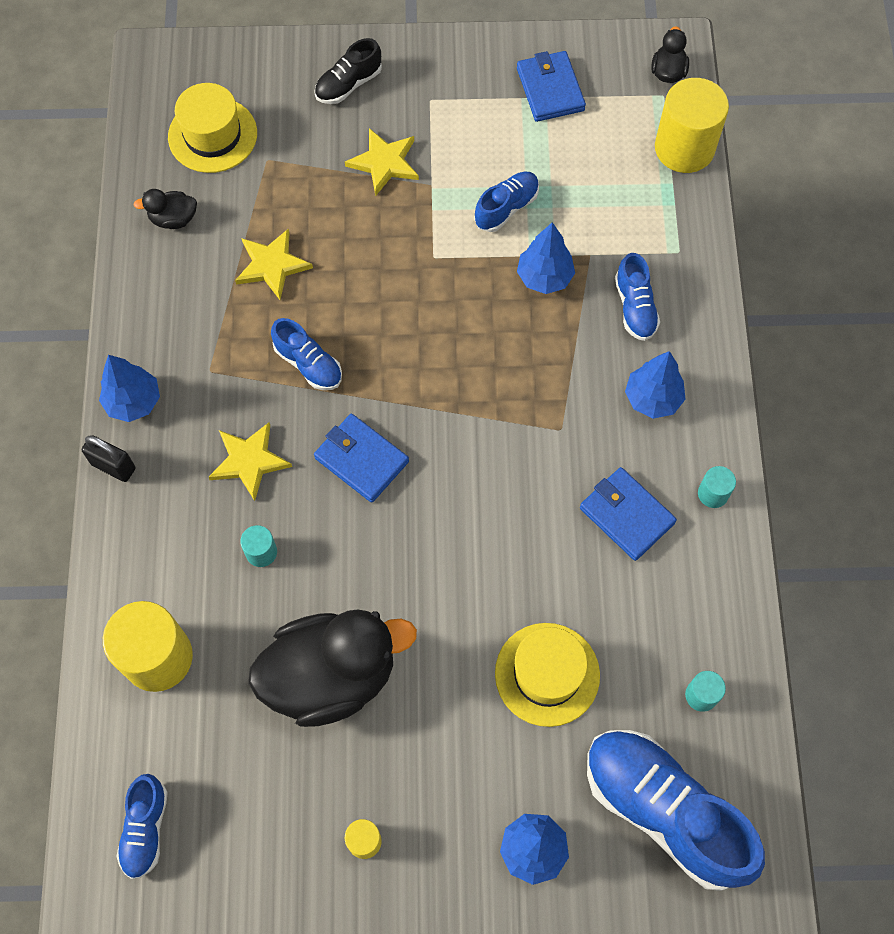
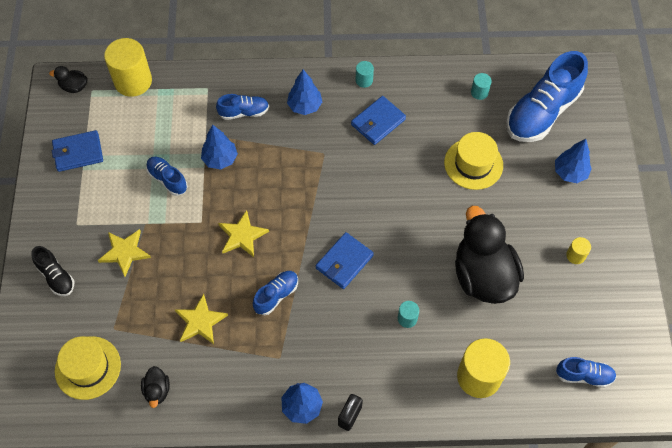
camera: 90 degrees left, 5 degrees down
yellow star [208,423,292,501] -> yellow star moved to [218,210,269,257]

